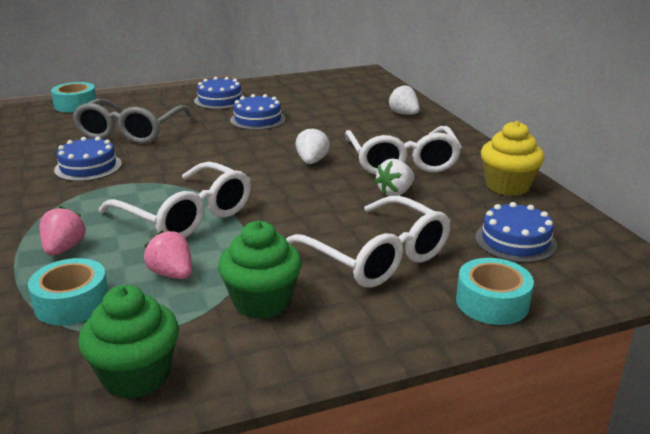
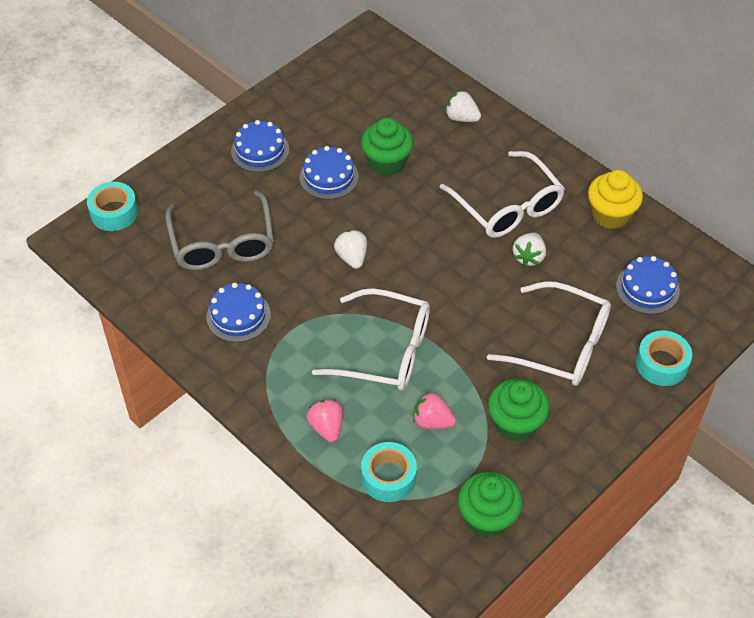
camera: 25 degrees left, 25 degrees up
white strawberry [296,127,330,164] -> white strawberry moved to [334,230,367,269]
none -> green cupcake [361,118,414,176]

